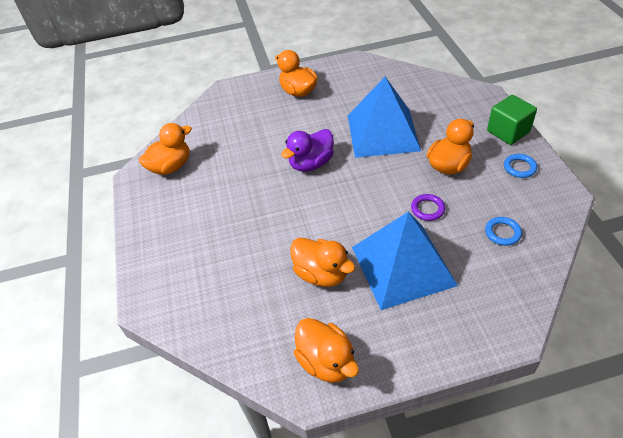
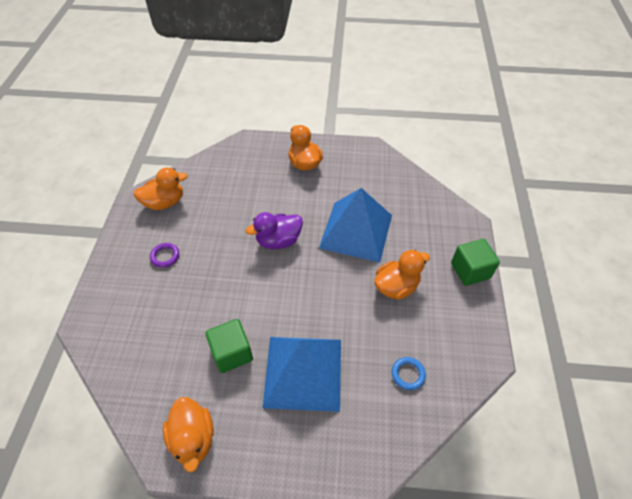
camera: 15 degrees right, 5 degrees up
orange duck [290,238,355,287] -> green cube [206,319,253,373]
purple ring [411,194,445,221] -> purple ring moved to [150,243,179,268]
blue ring [504,154,537,178] -> none

